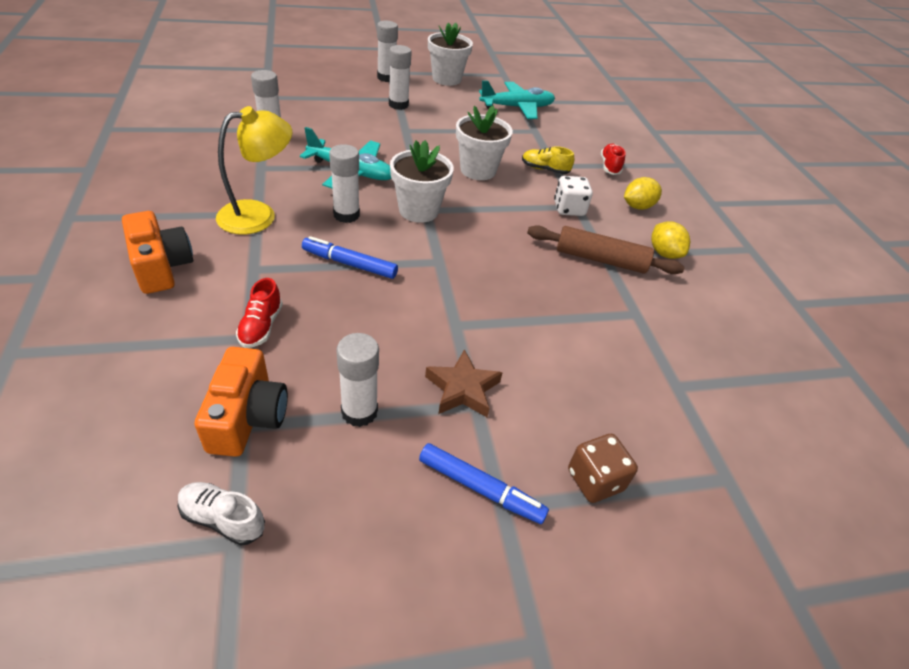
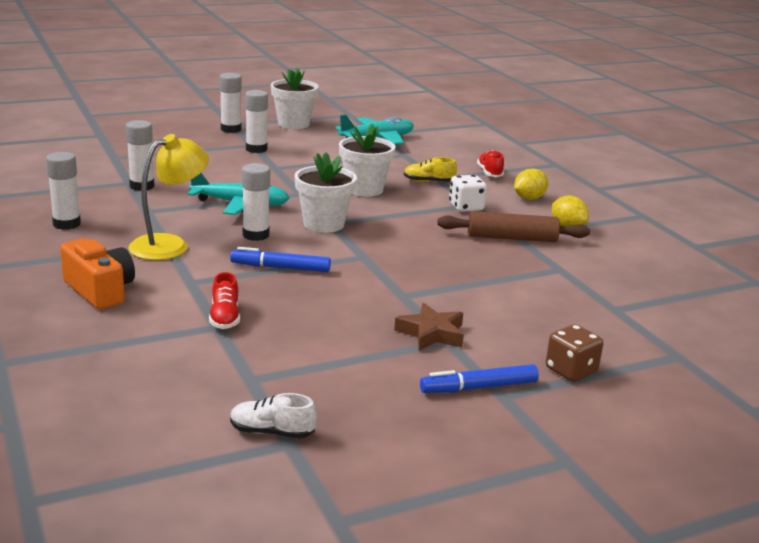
camera: 10 degrees left, 20 degrees down
orange camera [195,347,288,457] -> none
white glue stick [336,333,379,427] -> white glue stick moved to [46,152,81,230]
blue marker [419,443,549,524] -> blue marker turned 150 degrees clockwise [420,364,539,393]

